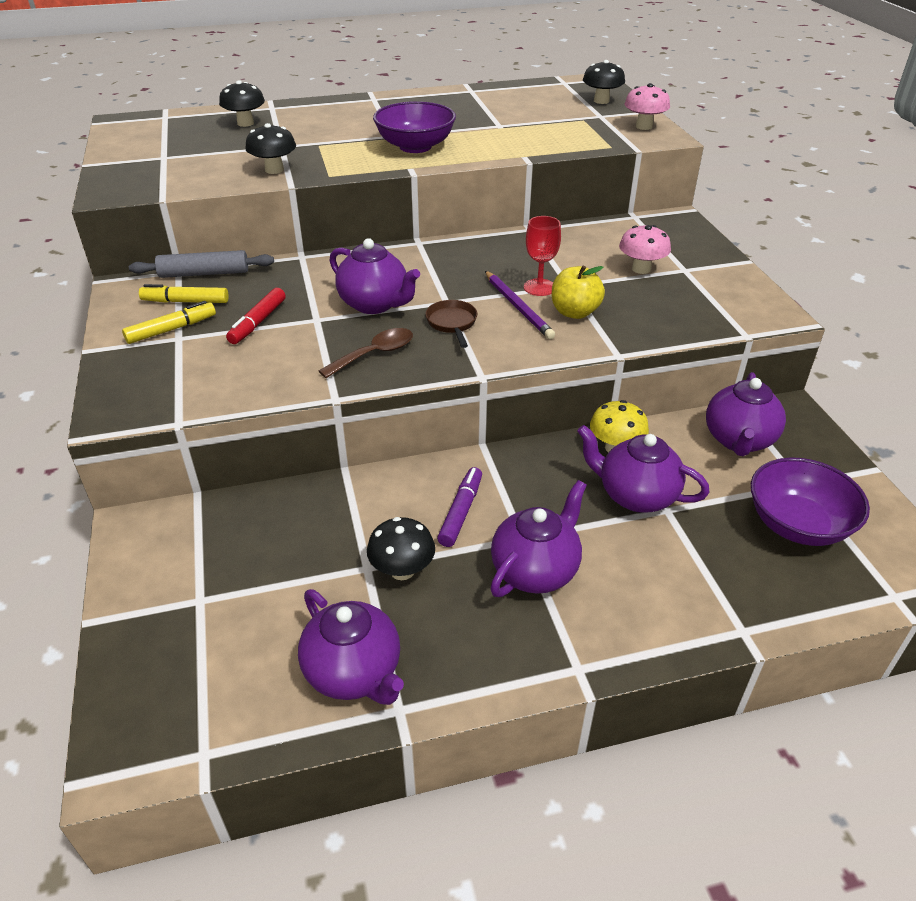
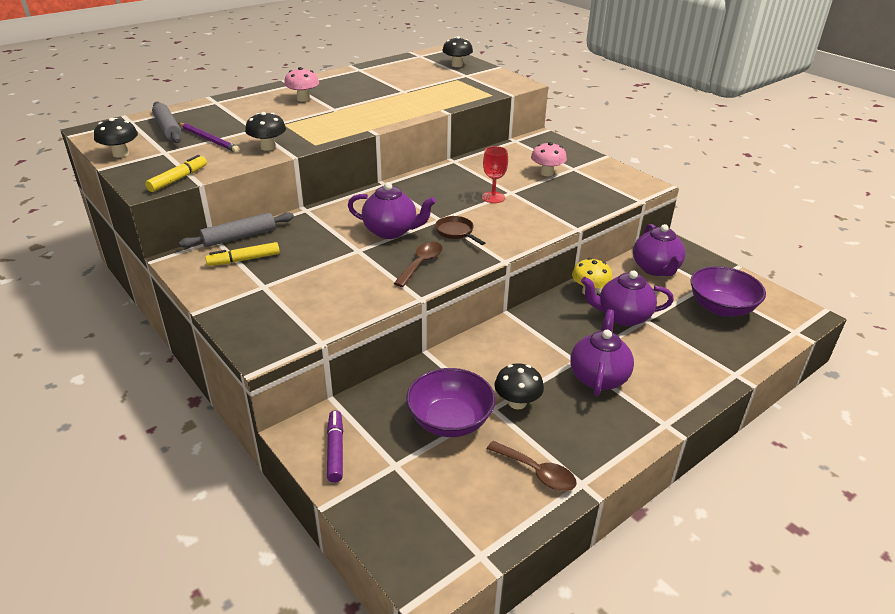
camera: 25 degrees left, 5 degrees down
yellow marker [122,301,216,344] -> yellow marker moved to [145,155,207,192]
black mushroom [219,80,265,127] -> black mushroom moved to [94,118,138,158]
red marker [226,288,286,344] -> none
purple teapot [298,589,404,705] -> brown spoon [487,441,577,491]
purple bowl [373,101,456,153] -> purple bowl moved to [406,368,495,437]
purple marker [437,467,482,547] -> purple marker moved to [327,410,343,483]
purple pencil [485,271,555,339] -> purple pencil moved to [178,123,240,153]
yellow apple [552,265,605,319] -> none
pink mushroom [625,83,670,130] -> pink mushroom moved to [284,67,319,102]
none -> grey rolling pin [152,102,182,143]

